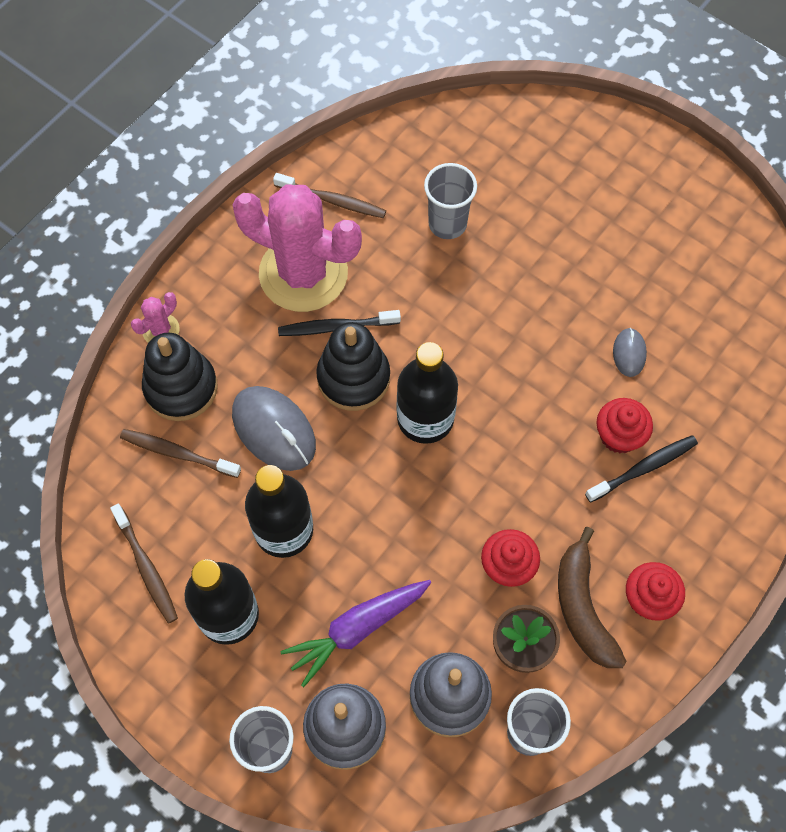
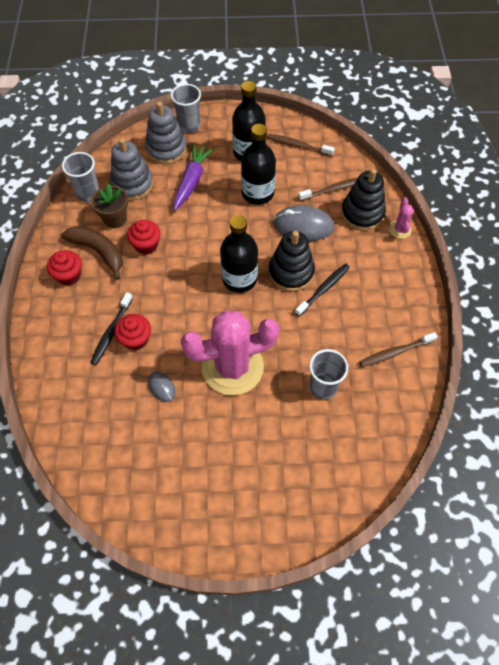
camera: 140 degrees right, 5 degrees down
pink cactus [232,184,362,312] -> pink cactus moved to [181,310,279,395]

